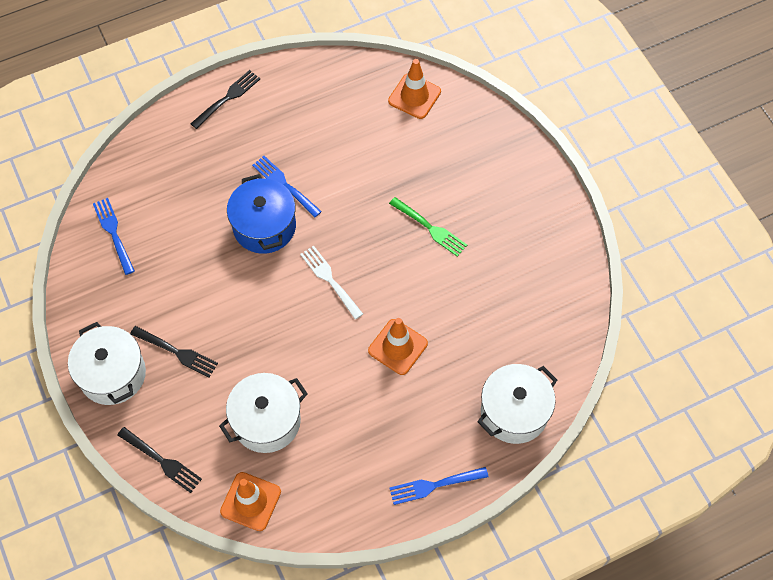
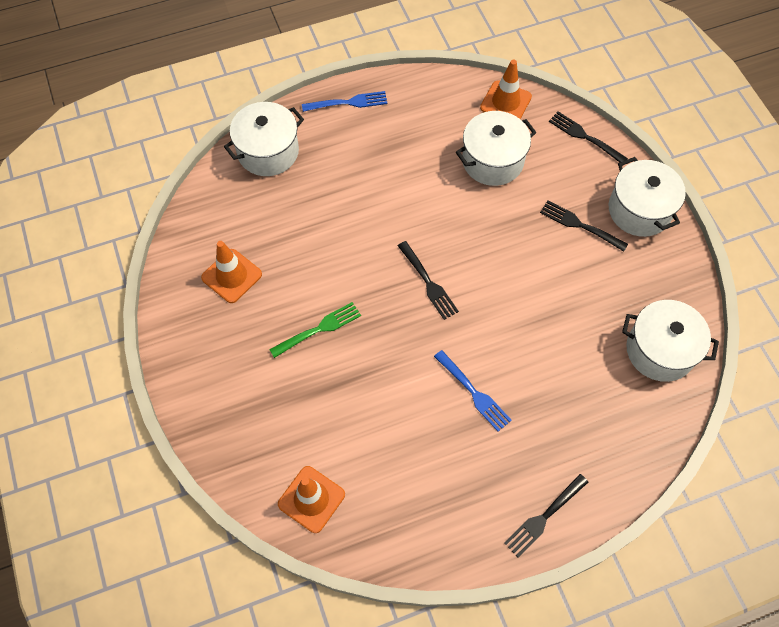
camera: 175 degrees left, 0 degrees up
blue fork [93,198,135,275] -> white pot [622,300,719,382]
blue pot [227,174,296,254] -> none
white fork [300,246,363,319] -> black fork [398,241,459,320]
orange traffic cone [368,318,428,375] -> orange traffic cone moved to [201,241,262,303]
green fork [389,197,467,257] -> green fork turned 105 degrees clockwise [269,302,361,358]

